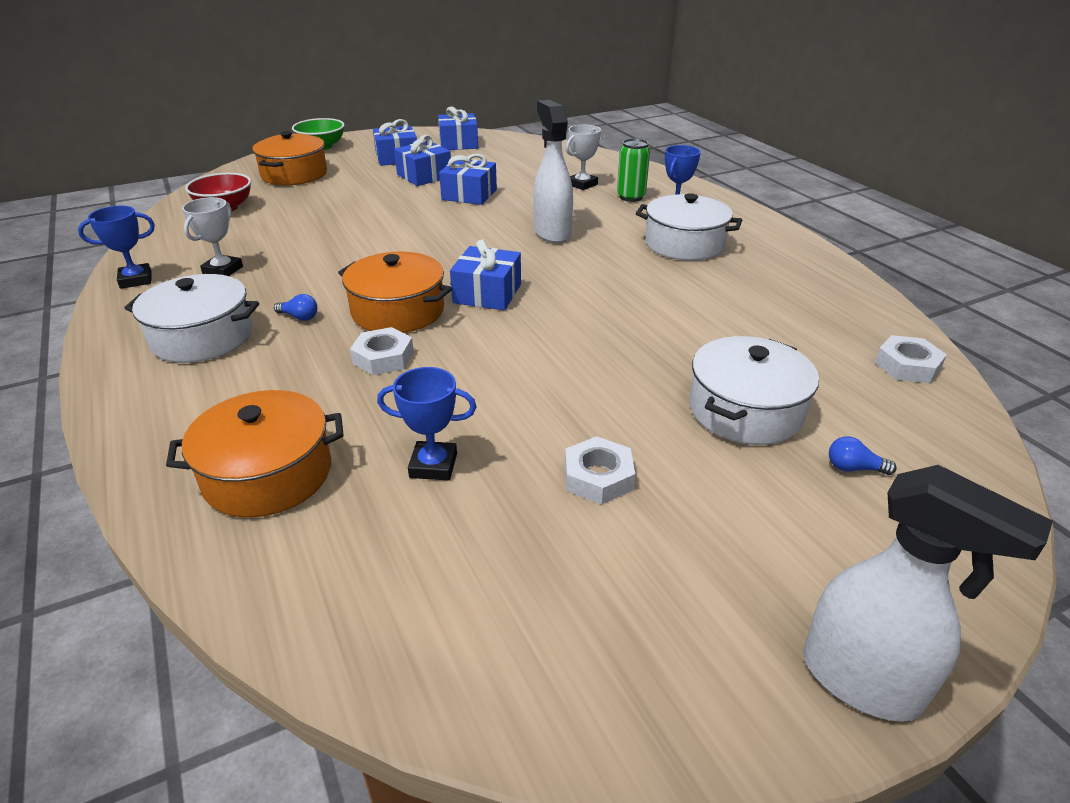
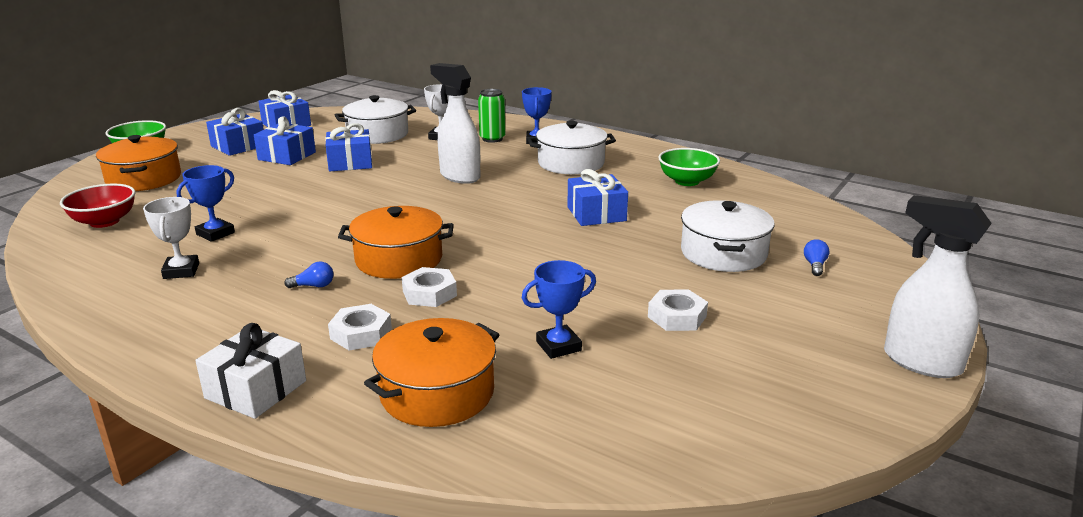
camera: 30 degrees left, 10 degrees down
blue trophy [78,206,155,289] -> blue trophy moved to [176,165,235,242]
white pot [124,274,259,363] -> white pot moved to [335,95,416,144]
blue gift [450,239,521,310] -> blue gift moved to [567,169,628,226]
white spray bottle [803,465,1053,722] -> white spray bottle turned 150 degrees counterclockwise [884,195,992,378]
blue light bulb [829,436,897,475] -> blue light bulb turned 120 degrees clockwise [804,239,830,276]
white nut [875,335,947,383] -> white nut moved to [328,304,392,351]
none -> white gift [195,323,306,419]
none -> green bowl [658,148,720,186]

